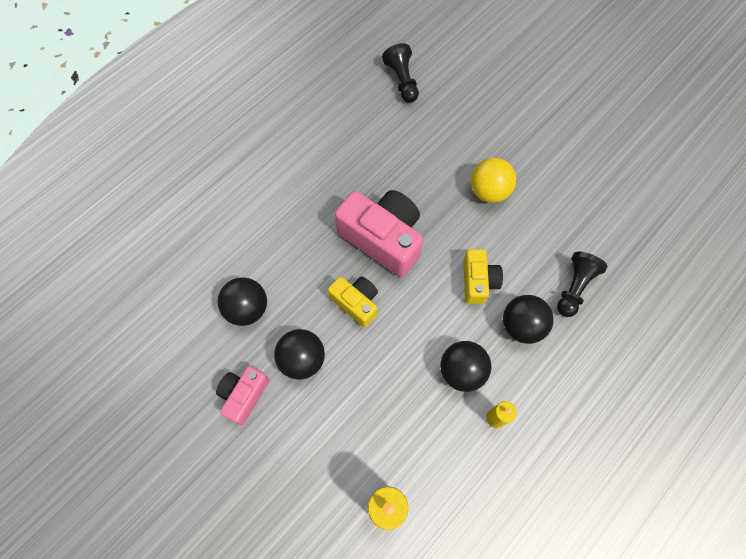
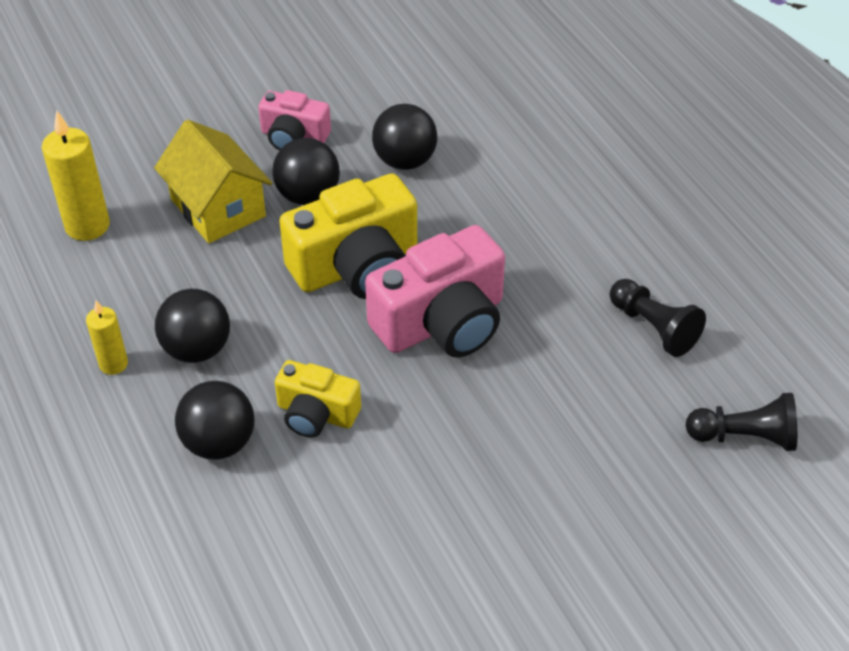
camera: 110 degrees right, 20 degrees down
pink camera [216,366,270,425] -> pink camera turned 150 degrees clockwise [258,90,331,151]
yellow camera [328,276,378,327] -> yellow camera [279,174,417,299], size x1.76
yellow ball [471,158,516,203] -> none
black pawn [557,252,608,317] -> black pawn moved to [610,279,706,357]
none -> yellow house [154,120,272,243]

